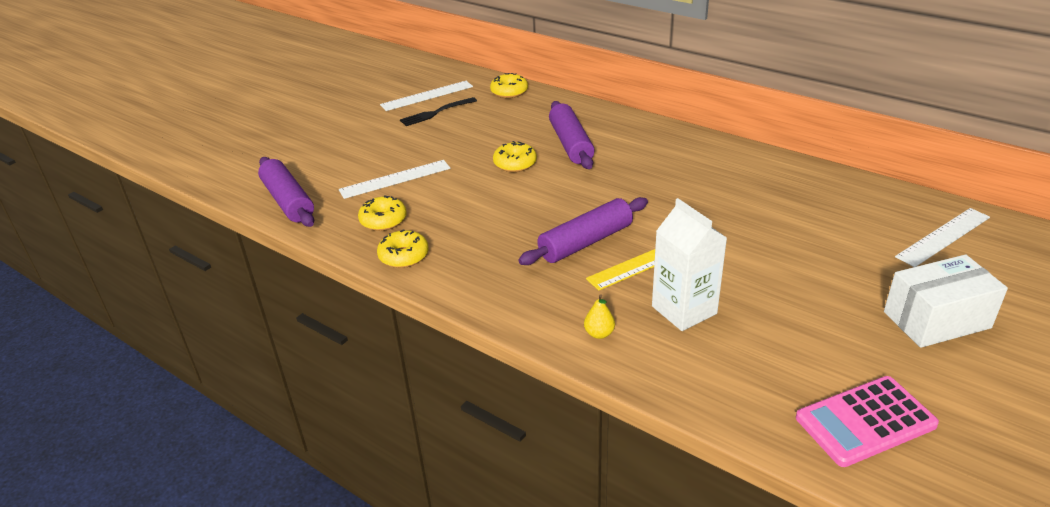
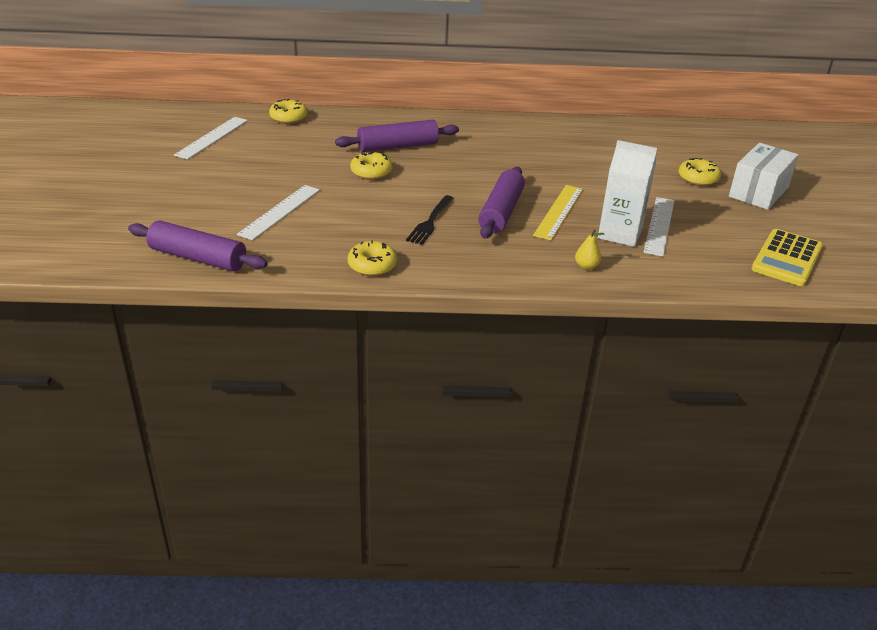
camera: 40 degrees left, 0 degrees up
yellow donut [358,195,407,231] -> yellow donut moved to [679,158,721,186]
black fork [400,97,477,126] -> black fork moved to [406,195,454,245]
purple rolling pin [549,101,595,169] -> purple rolling pin turned 60 degrees counterclockwise [335,120,459,152]
pink calculator [796,376,939,467] -> yellow calculator [751,229,823,286]
white ruler [895,208,990,267] -> white ruler moved to [643,197,674,257]

